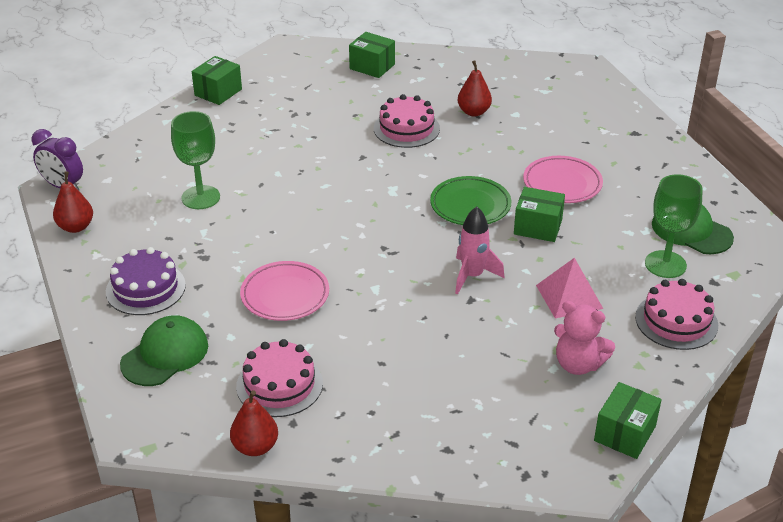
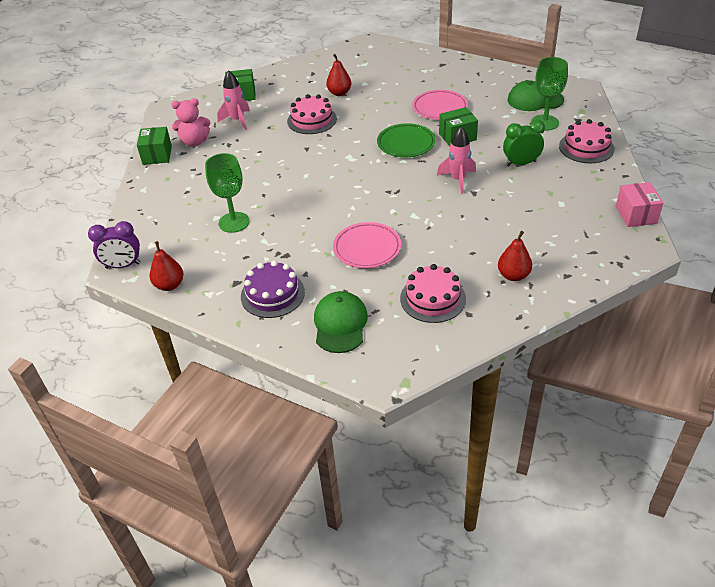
camera: 35 degrees left, 5 degrees up
red pear [230,390,278,456] -> red pear moved to [498,231,532,281]
pink pyramid [536,258,603,318] -> green clock [503,120,545,167]
pink teddy bear [554,301,615,375] -> pink teddy bear moved to [172,98,210,147]
green box [594,382,662,459] -> pink box [616,182,663,227]
none -> pink rocket [217,70,250,130]

